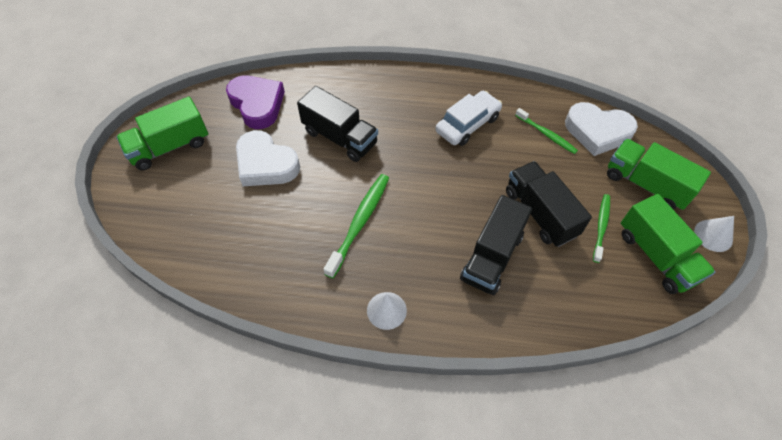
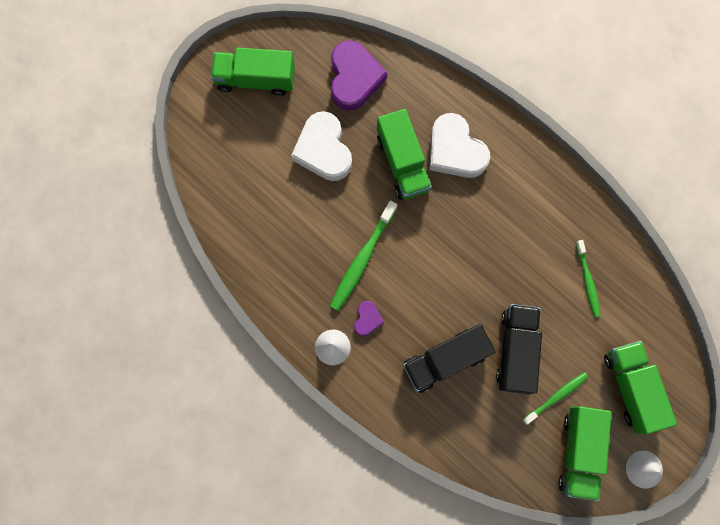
camera: 35 degrees right, 20 degrees up
black truck [297,86,378,162] -> green truck [377,109,432,200]
green toothbrush [323,174,389,278] -> green toothbrush turned 150 degrees clockwise [330,200,397,311]
white car [435,91,502,146] -> none
white heart [565,102,638,156] -> white heart moved to [429,113,490,178]
none -> purple heart [354,301,384,336]

